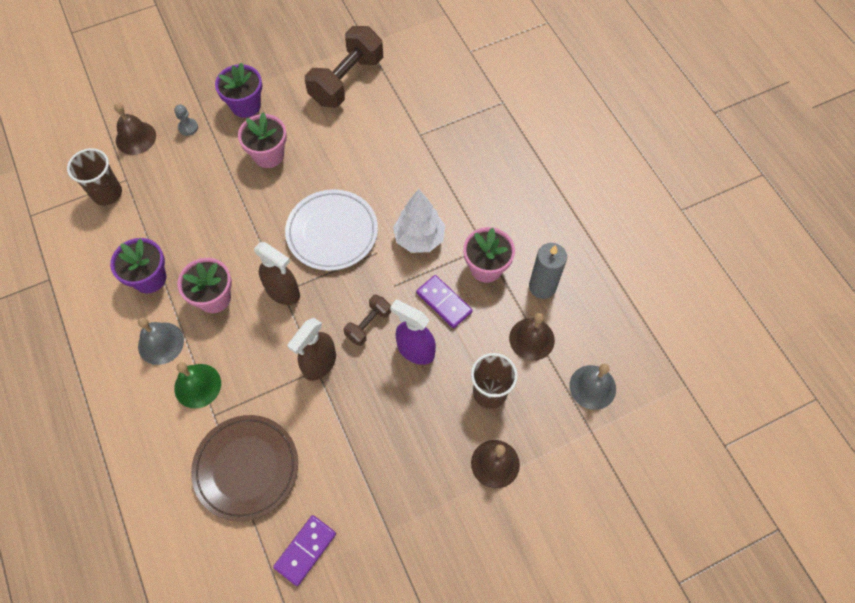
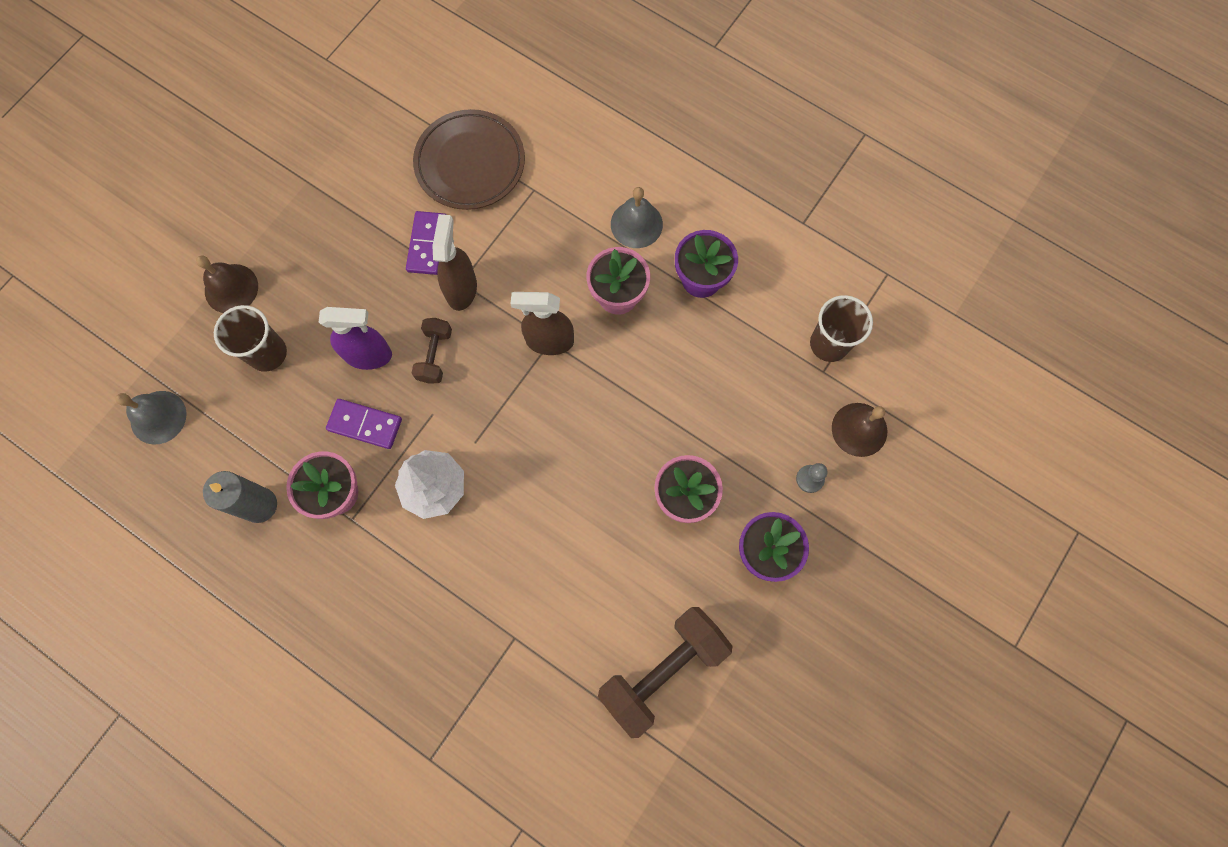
camera: 150 degrees right, 10 degrees up
green bell [174,362,221,409] -> none
purple domino [273,515,336,586] -> purple domino moved to [406,211,446,275]
white plate [285,189,378,271] -> none
brown dumbbell [305,26,383,108] -> brown dumbbell turned 45 degrees clockwise [598,607,733,738]
brown bell [509,313,555,361] -> none

